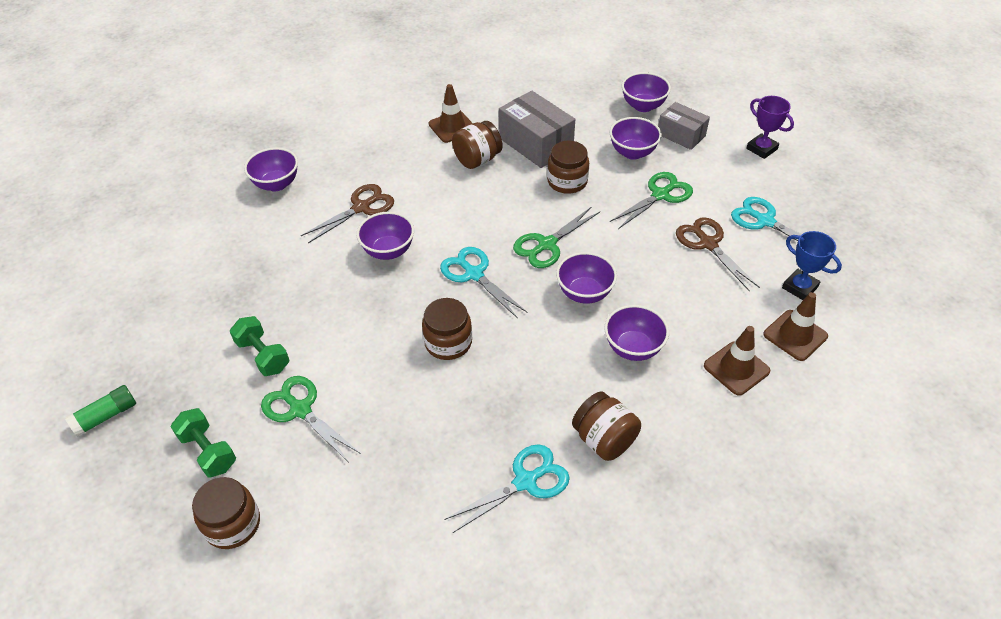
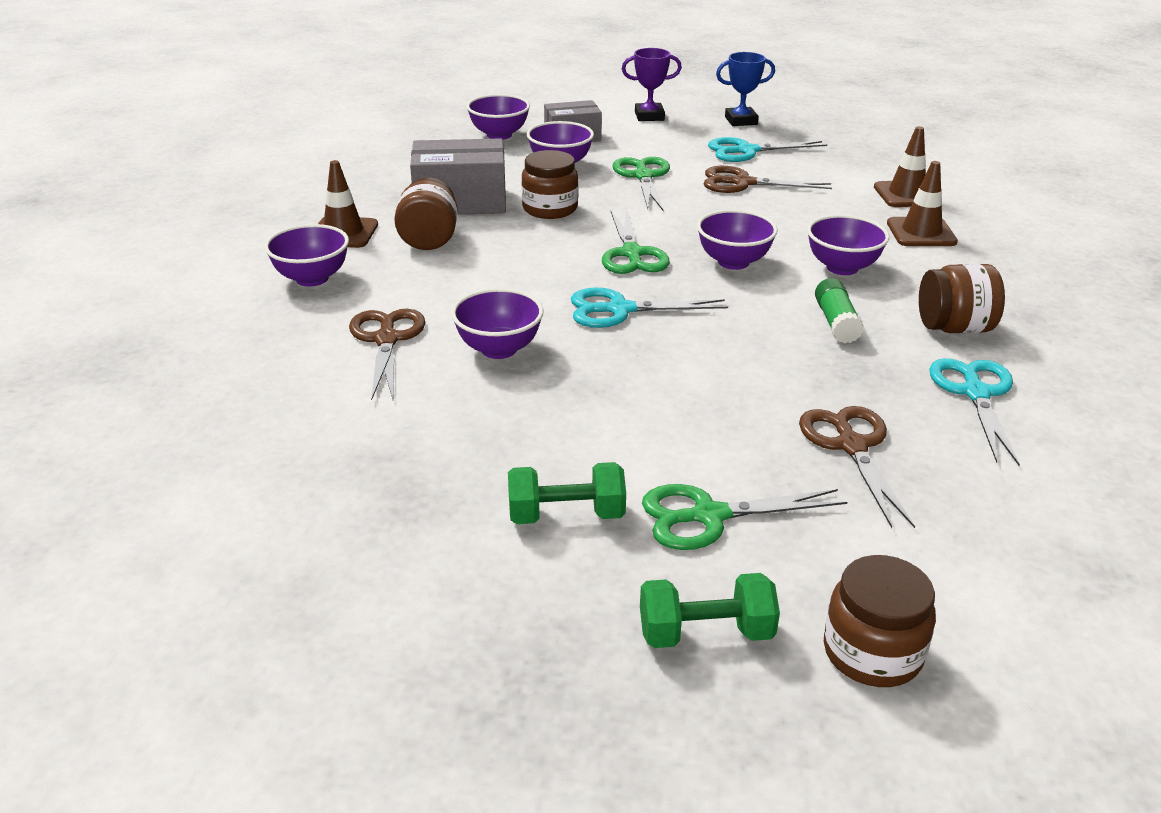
camera: 55 degrees left, 15 degrees down
green glue stick [65,385,136,437] -> green glue stick moved to [815,278,864,344]
purple bowl [244,147,298,191] -> purple bowl moved to [264,224,349,287]
brown jar [422,298,472,360] -> none
blue trophy [782,231,842,300] -> blue trophy moved to [716,52,775,126]
none -> brown scissors [799,406,915,528]

